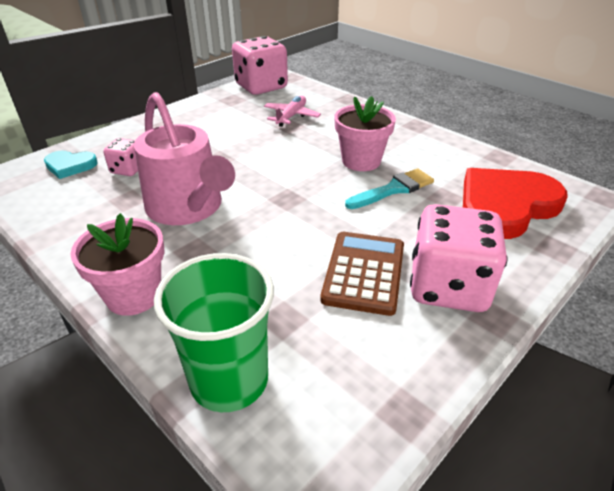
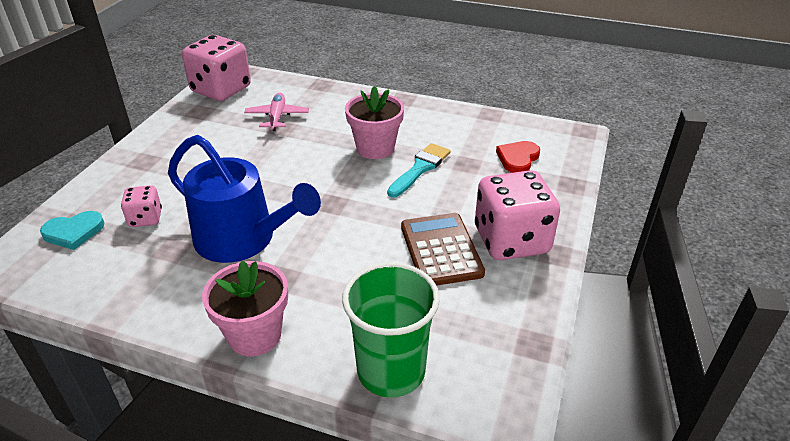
camera: 25 degrees left, 0 degrees up
pink watering can [134,92,235,225] -> blue watering can [168,135,321,263]
red heart [463,168,568,239] -> red heart [496,141,540,173], size x0.49

